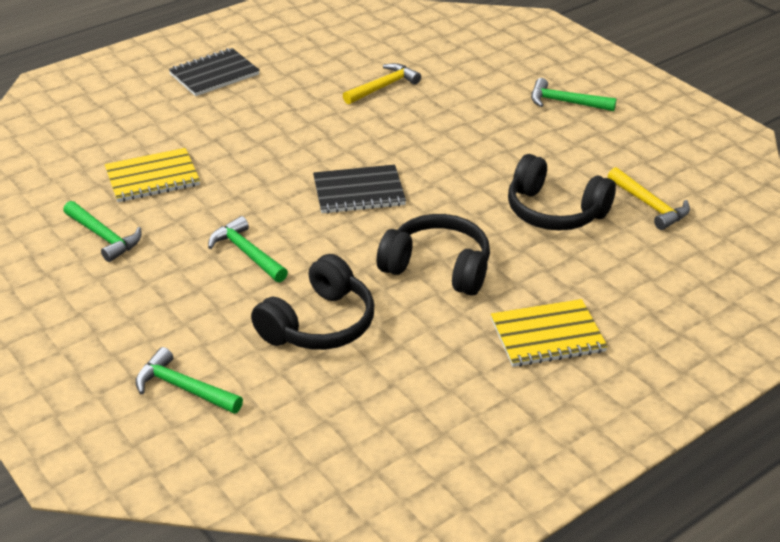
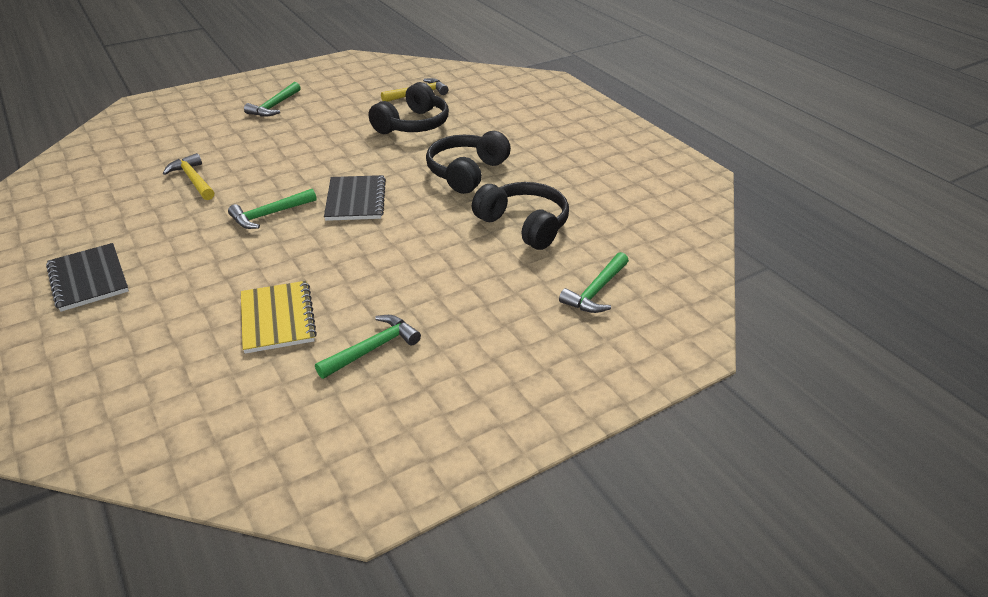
camera: 85 degrees left, 0 degrees up
green hammer [208,216,288,282] -> green hammer moved to [228,189,317,229]
yellow notebook [491,299,608,367] -> none

